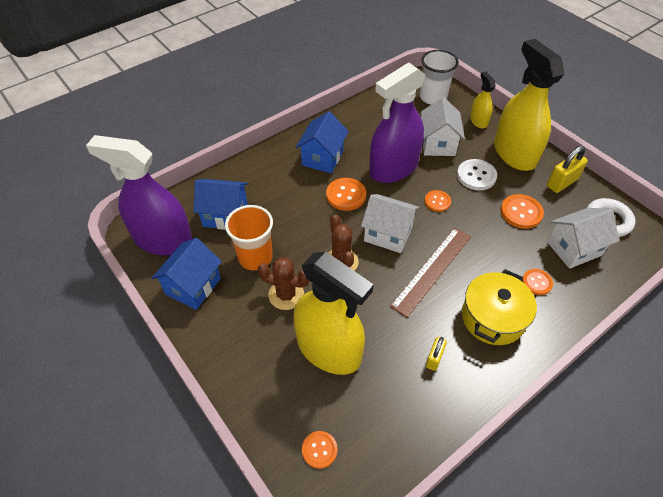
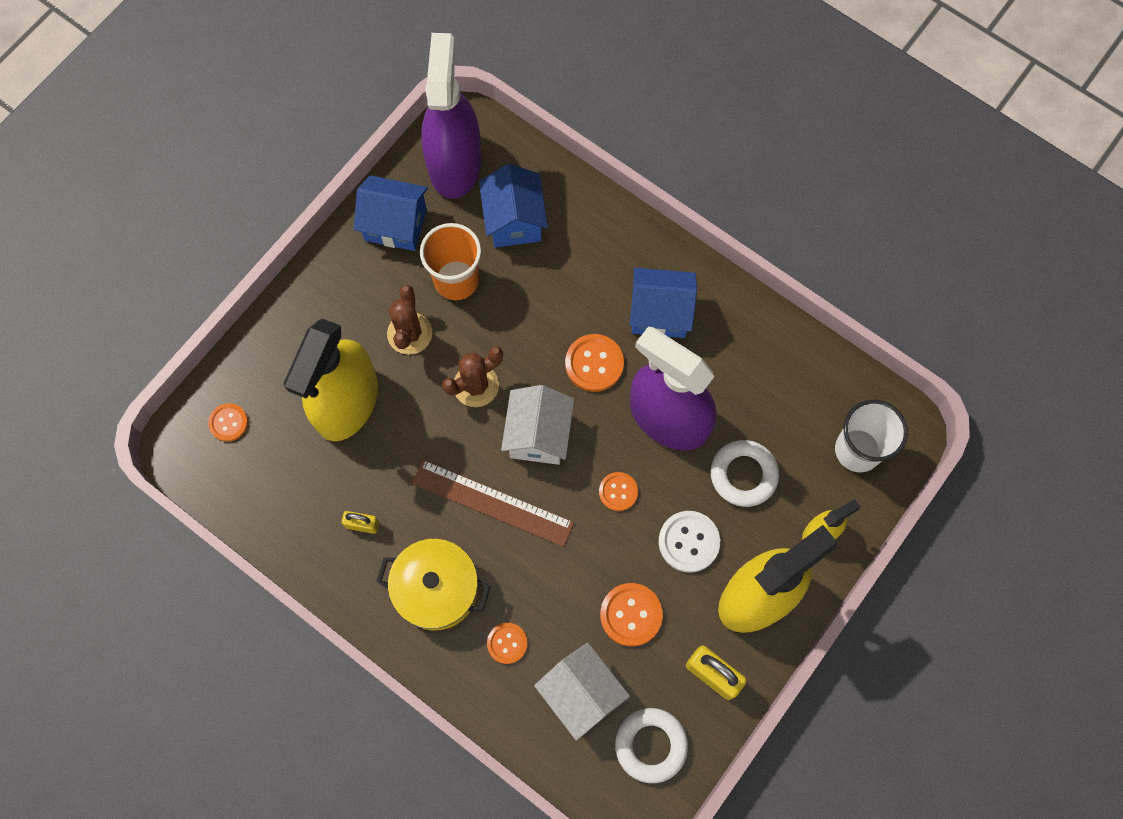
camera: 75 degrees right, 20 degrees up
white house [420,97,465,156] -> white ring [711,440,779,507]

